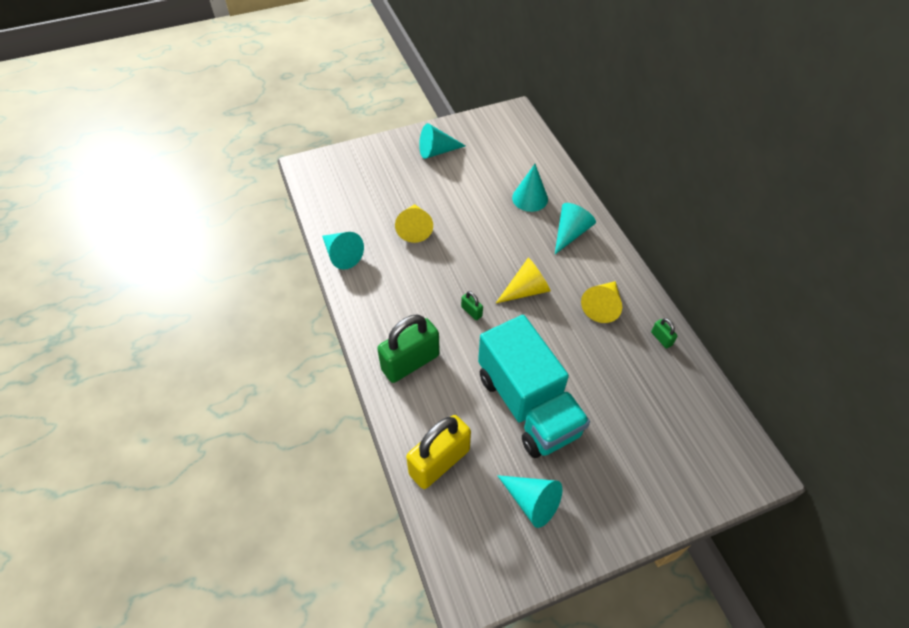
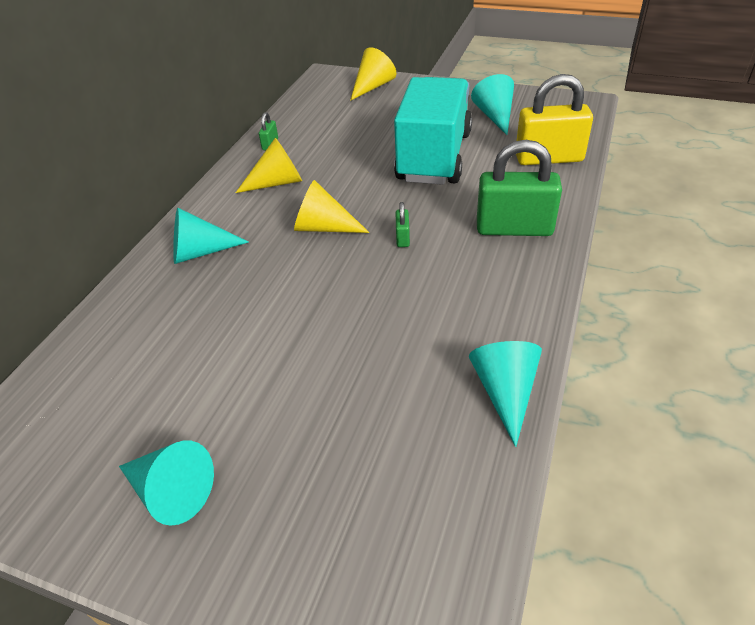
camera: 135 degrees left, 10 degrees down
yellow cone [395,204,433,243] -> yellow cone moved to [350,47,396,101]
turquoise cone [512,164,548,212] -> none

